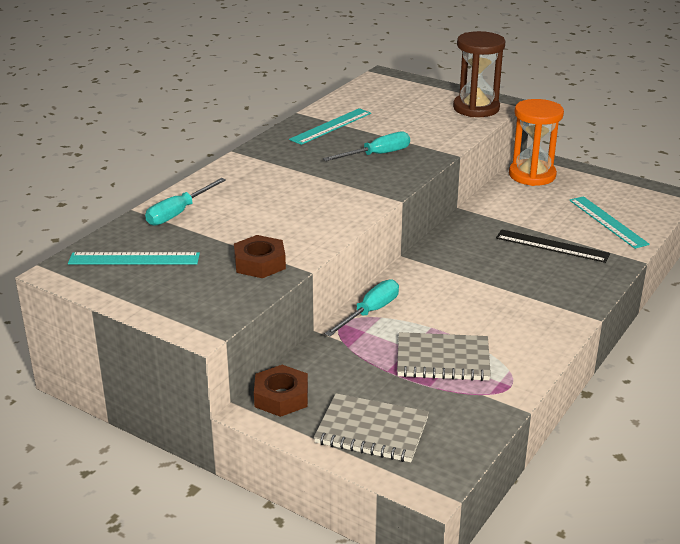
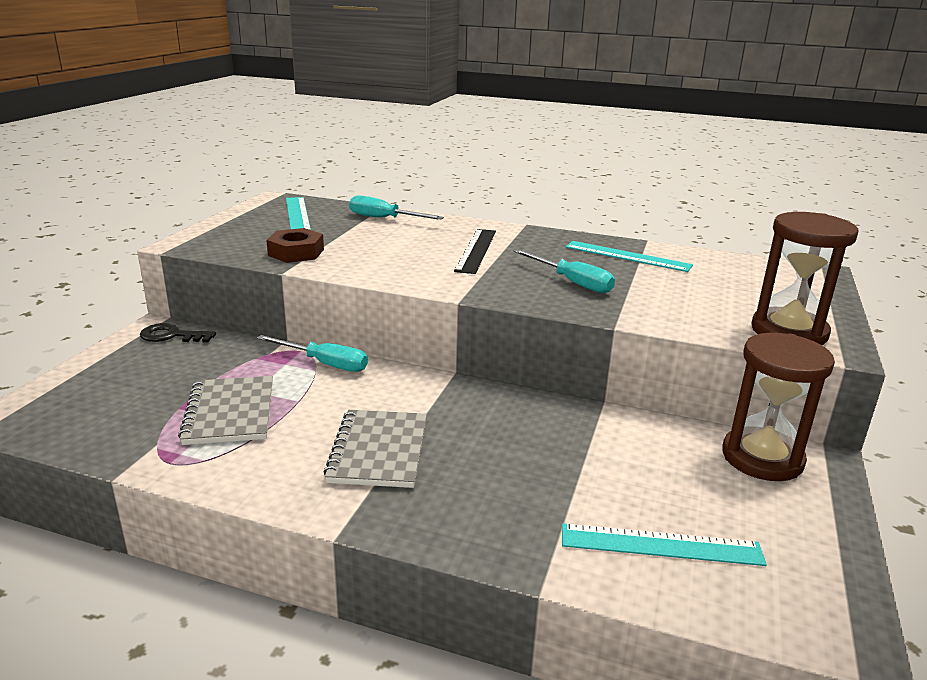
camera: 75 degrees right, 5 degrees down
brown nut [254,365,308,417] -> black key [140,323,216,343]
grey notebook [314,393,429,462] -> grey notebook moved to [324,410,427,488]
black ruler [496,229,610,263] -> black ruler moved to [454,229,496,274]
orange hourglass [509,99,564,186] -> brown hourglass [722,333,835,481]
turquoise ruler [569,196,650,249] -> turquoise ruler turned 45 degrees clockwise [562,523,767,566]

